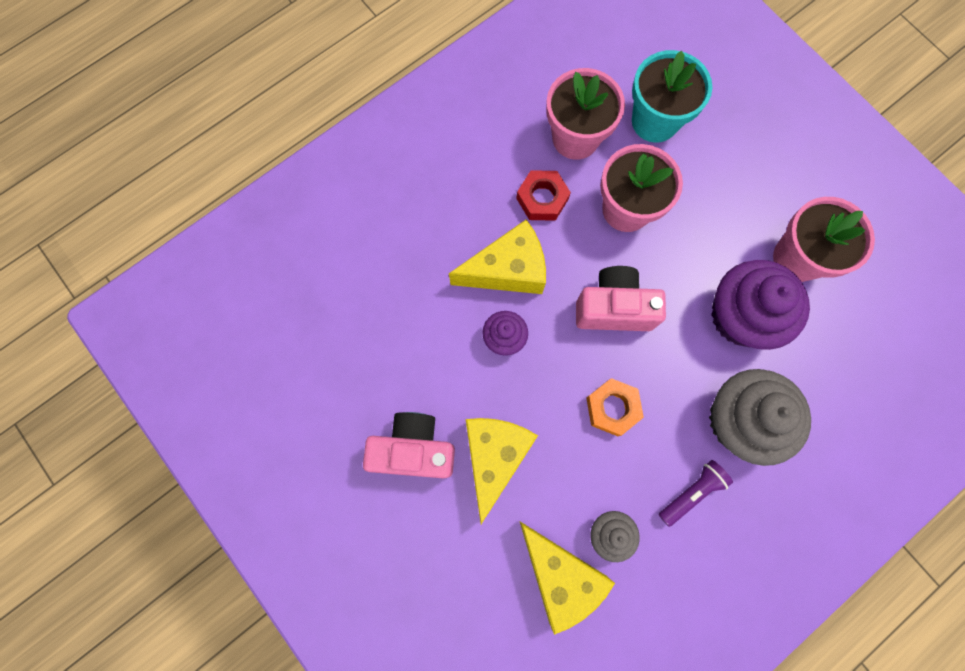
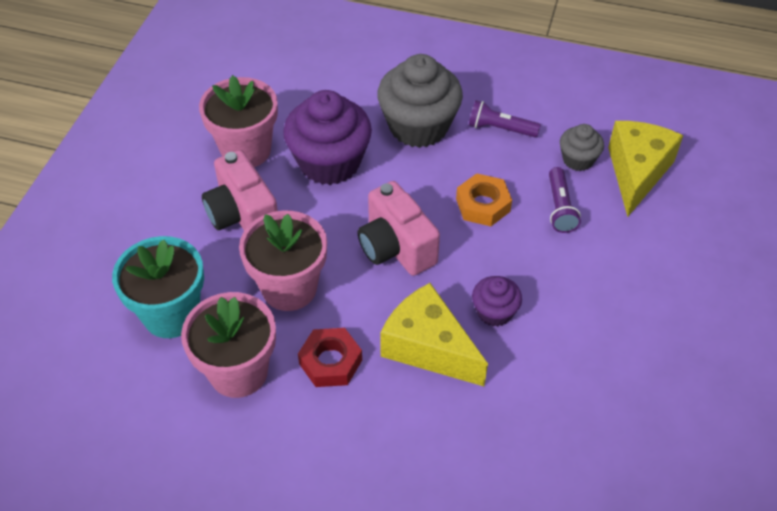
camera: 125 degrees left, 25 degrees down
pink camera [363,412,455,479] -> pink camera moved to [202,150,278,231]
yellow cheese [466,418,538,524] -> none
none -> purple flashlight [549,167,581,233]

